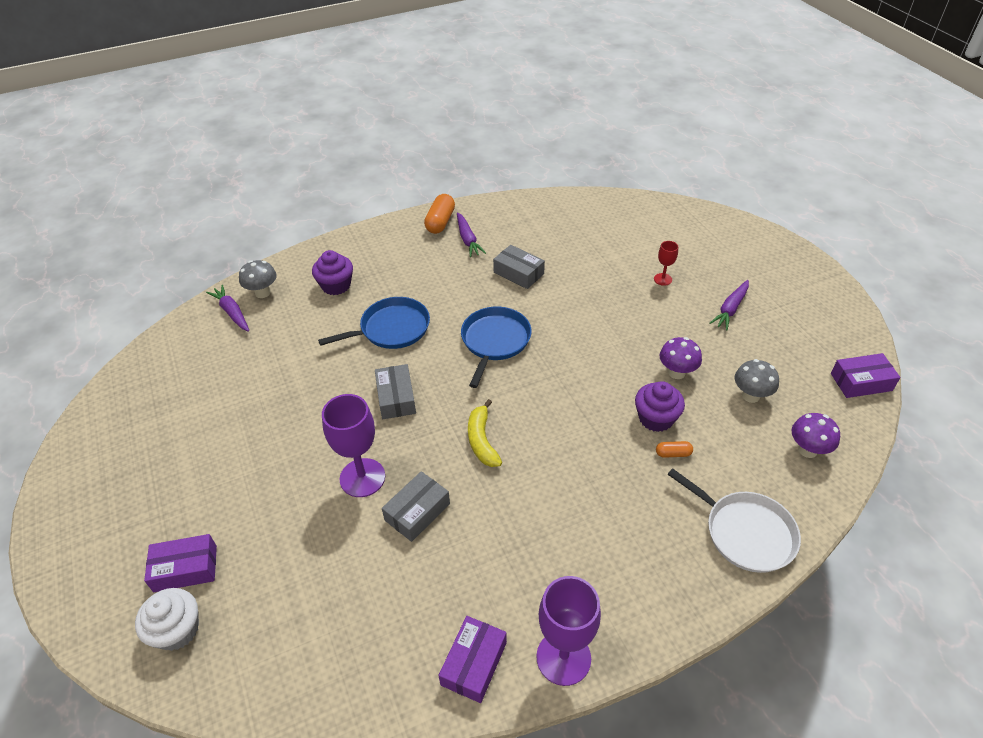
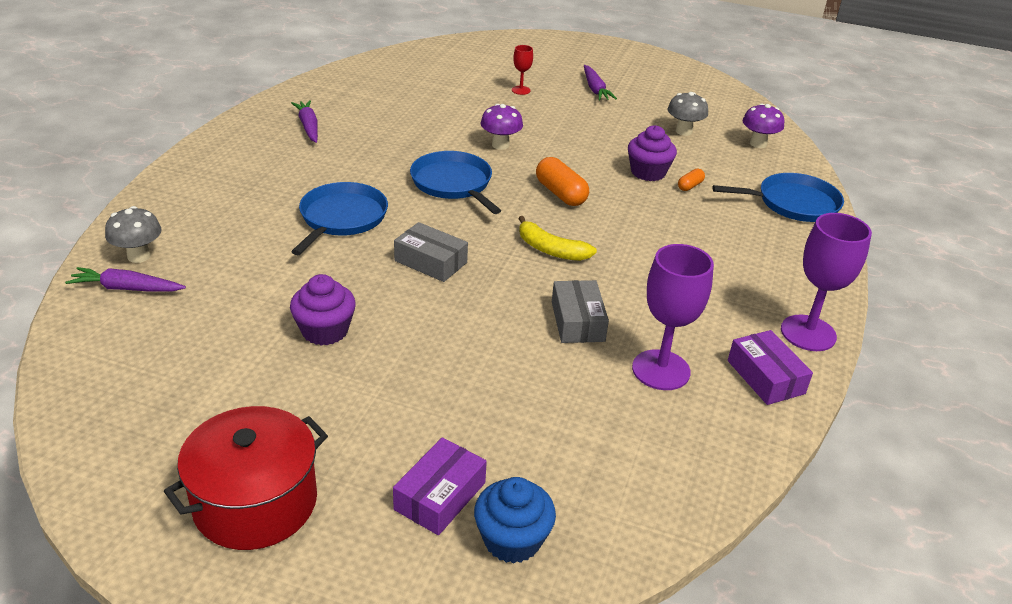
camera: 50 degrees left, 10 degrees down
white cupcake [135,588,199,651] -> blue cupcake [474,477,556,564]
purple cupcake [312,250,353,295] -> purple cupcake moved to [290,274,356,346]
purple goblet [322,394,385,497] -> purple goblet moved to [632,244,714,390]
orange capsule [424,194,455,234] -> orange capsule moved to [536,157,589,206]
purple carrot [457,212,486,257] -> purple carrot turned 135 degrees counterclockwise [291,100,318,143]
grey box [493,245,545,289] -> none
purple mushroom [659,337,702,379] -> purple mushroom moved to [481,104,523,150]
white pan [668,468,801,573] -> blue pan [712,173,844,222]
purple box [831,353,901,398] -> none
none -> red pot [164,406,328,550]

